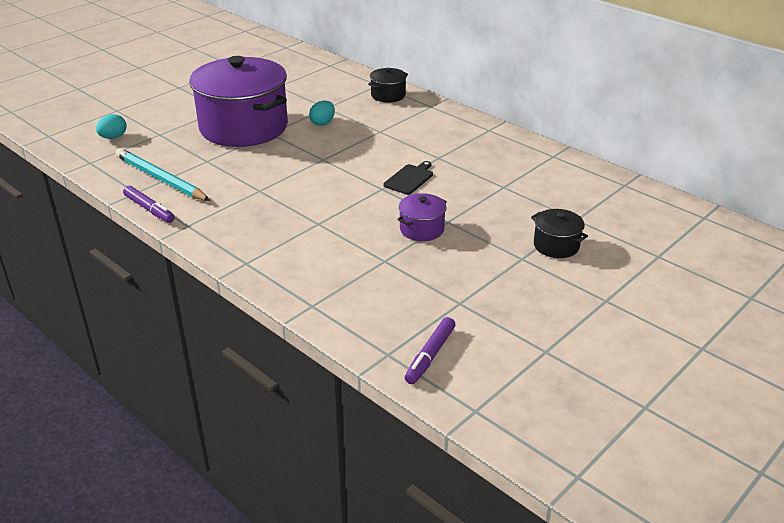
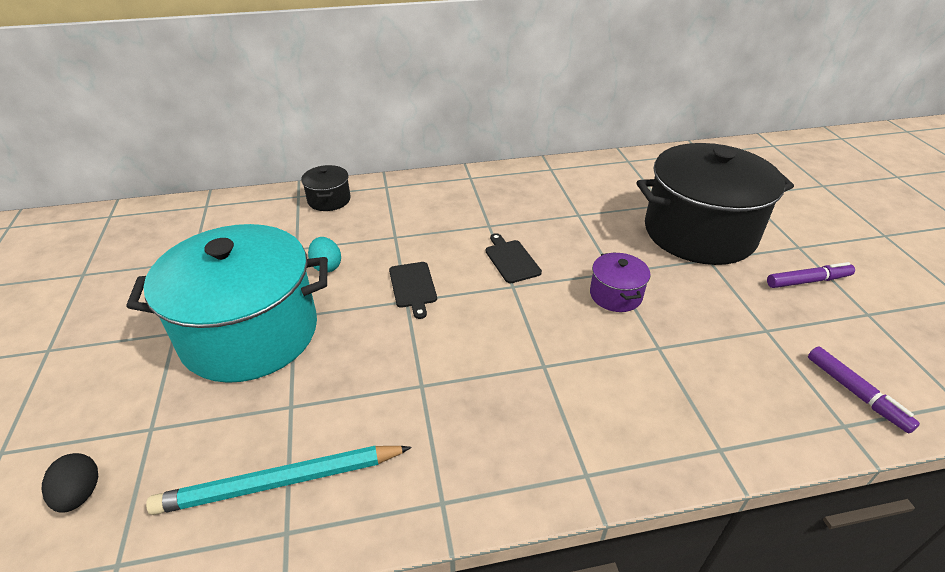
camera: 55 degrees left, 5 degrees up
turquoise egg [96,114,127,139] -> black egg [42,453,98,513]
purple marker [123,186,175,223] -> purple marker moved to [767,262,855,288]
purple pot [189,56,288,147] -> turquoise pot [126,224,328,383]
black pot [531,209,588,258] -> black pot [636,143,794,265], size x2.38
none -> black cutting board [389,262,437,319]

